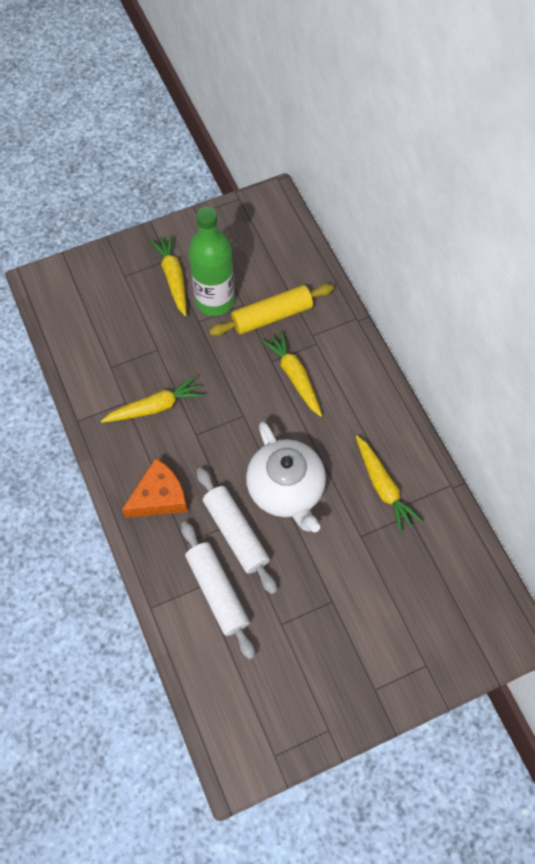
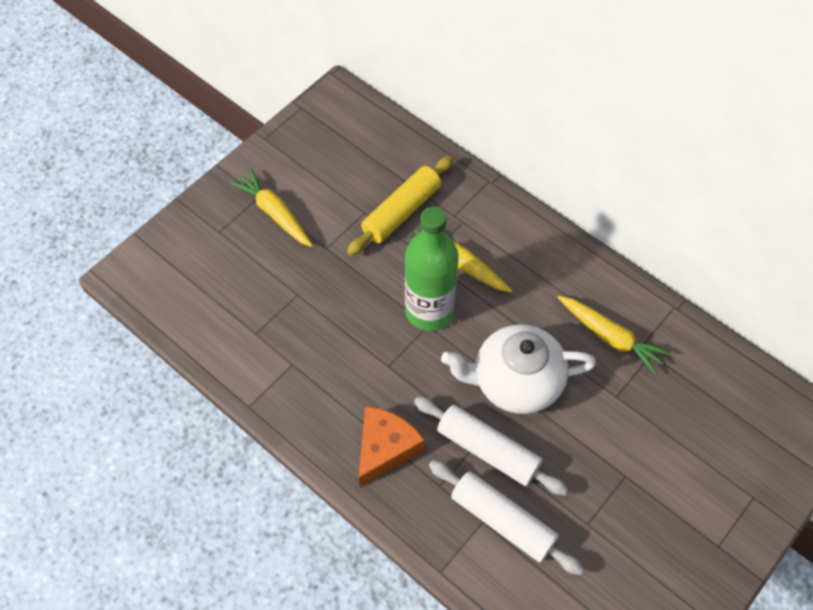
camera: 25 degrees left, 5 degrees down
yellow carrot [101,376,204,423] -> none
green bottle [188,207,235,316] -> green bottle moved to [405,207,459,331]
white teapot [246,422,326,532] -> white teapot turned 135 degrees clockwise [441,324,596,414]

